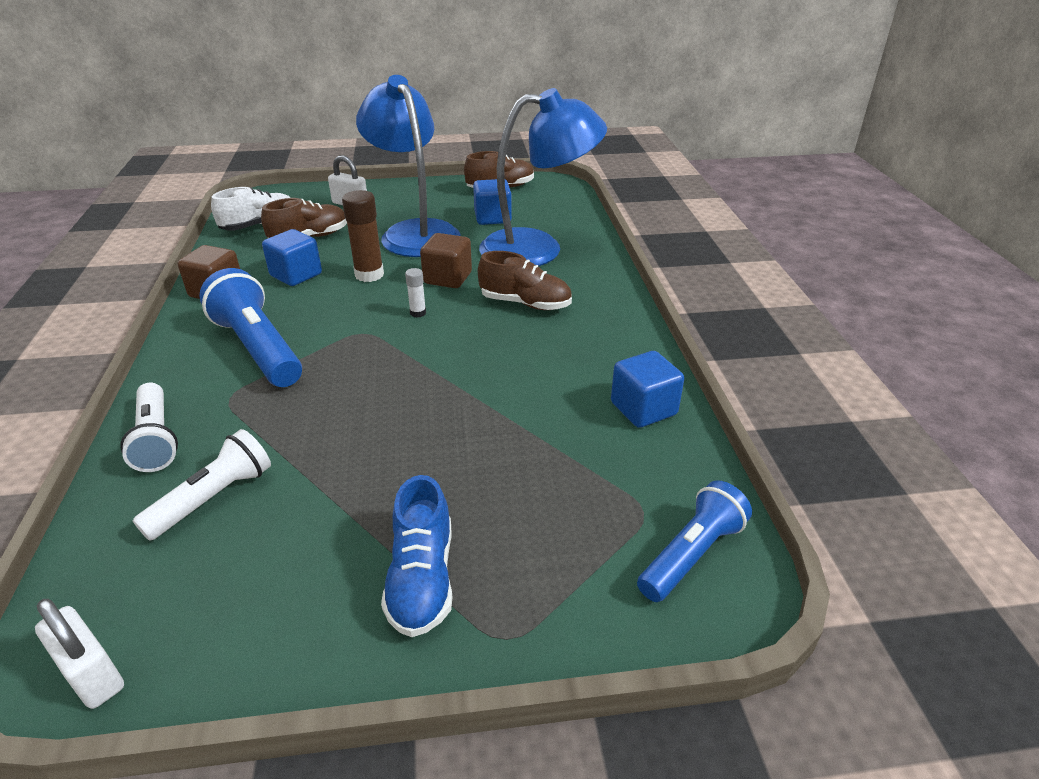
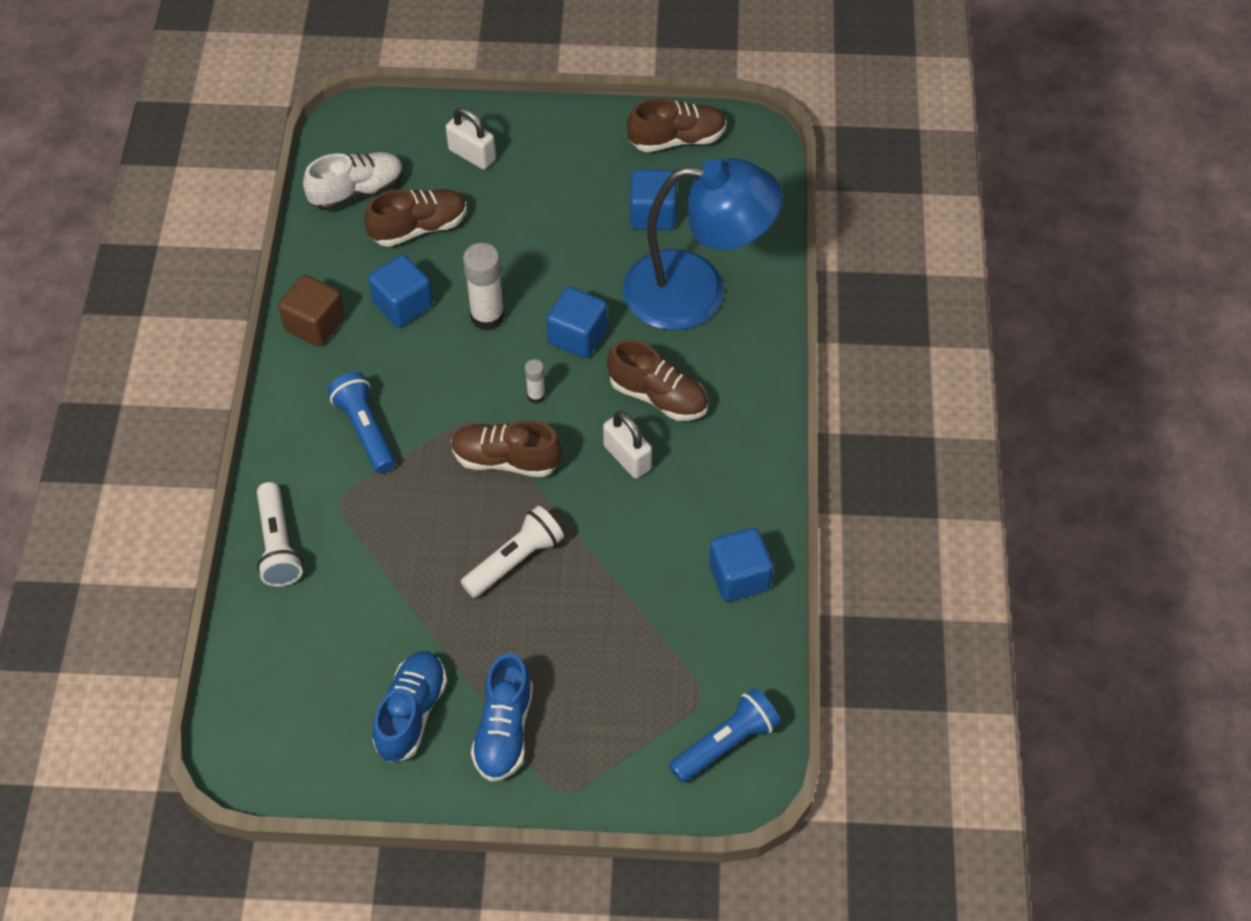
camera: 10 degrees right, 20 degrees up
white padlock [35,599,124,709] -> white padlock moved to [603,411,652,478]
white flashlight [133,429,271,541] -> white flashlight moved to [461,506,564,598]
blue flashlight [199,268,302,387] -> blue flashlight [327,372,396,473], size x0.65
brown glue stick [342,190,384,282] -> white glue stick [463,243,505,331]
blue lamp [356,75,461,257] -> none
brown cube [420,233,472,288] -> blue cube [546,287,607,358]
none -> blue shoe [373,651,447,762]
none -> brown shoe [451,420,562,477]

